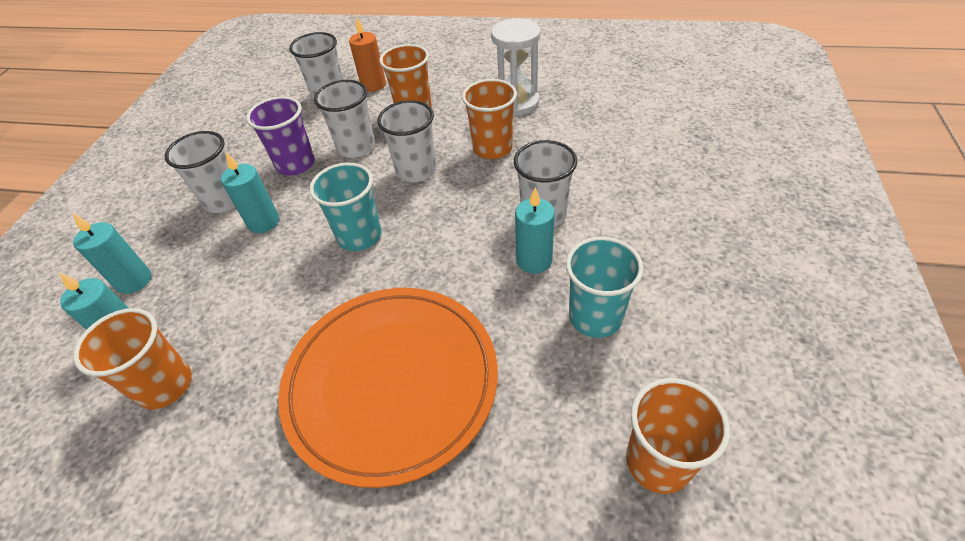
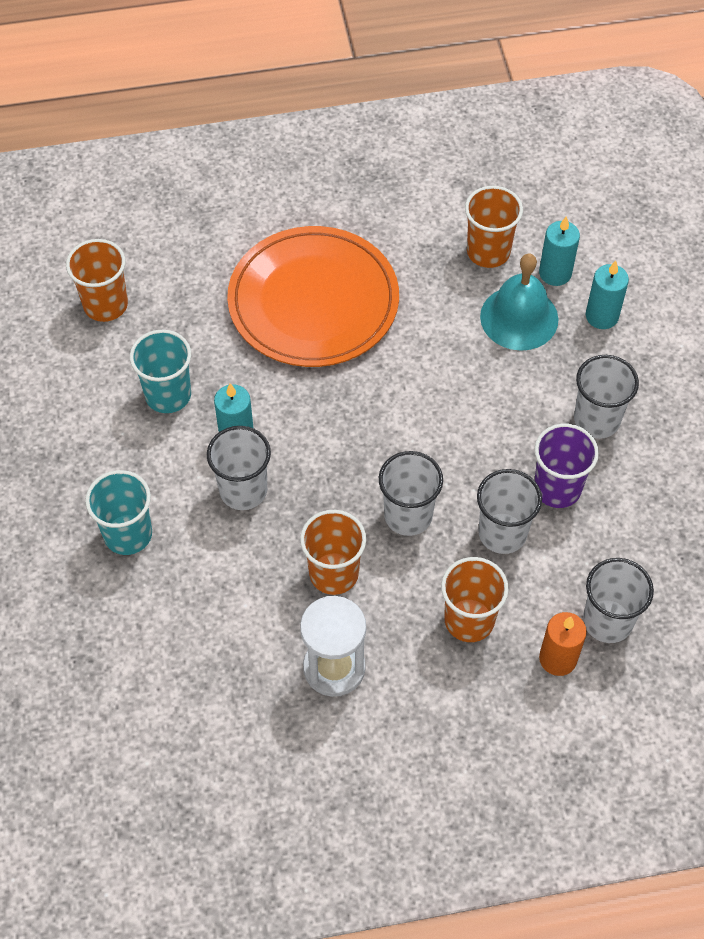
camera: 155 degrees right, 10 degrees up
turquoise candle [221,152,279,233] -> none
turquoise cup [309,163,381,251] -> turquoise cup moved to [85,470,152,555]
none -> turquoise bell [480,254,558,351]

